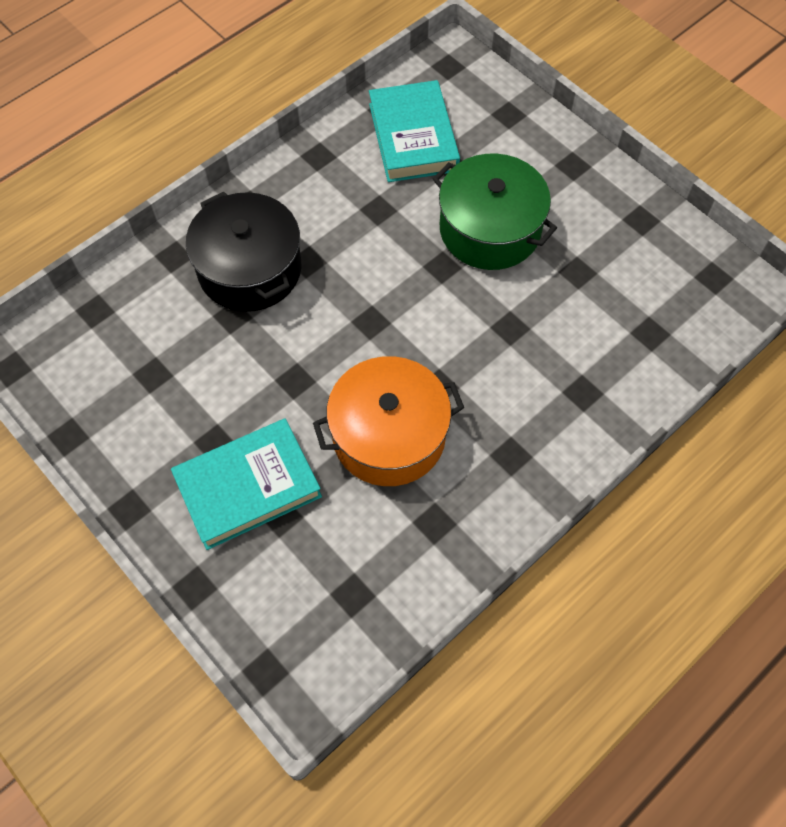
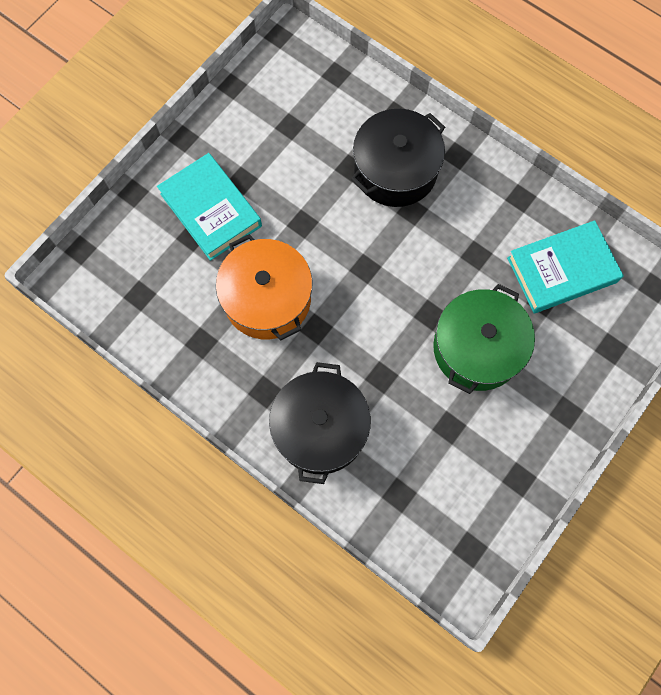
camera: 80 degrees right, 10 degrees up
none -> black pot [269,362,371,484]

